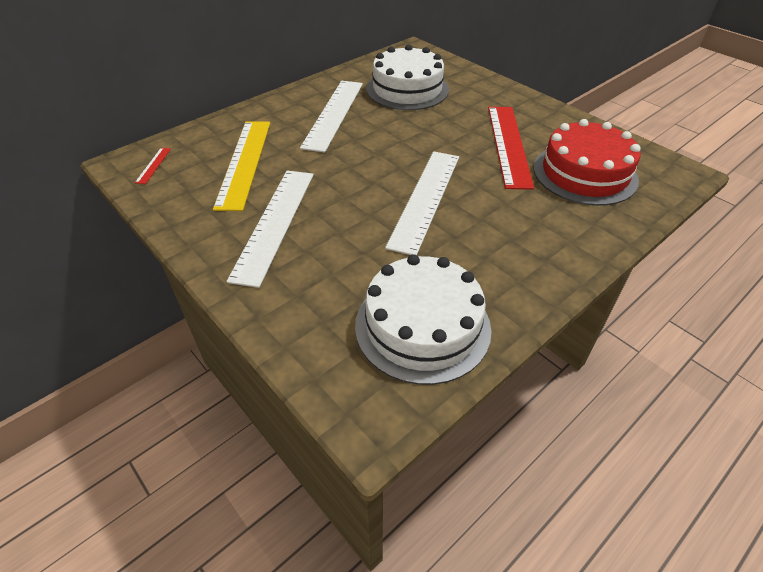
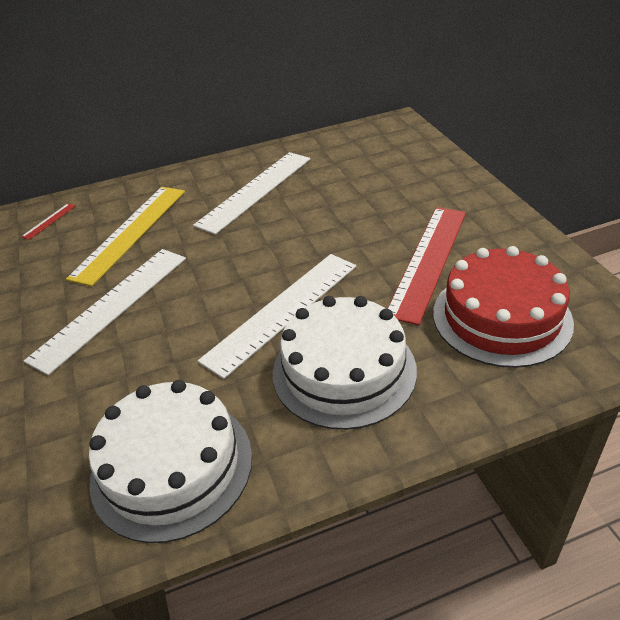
camera: 25 degrees right, 5 degrees down
white cake [366,44,449,110] -> white cake moved to [273,296,417,430]

